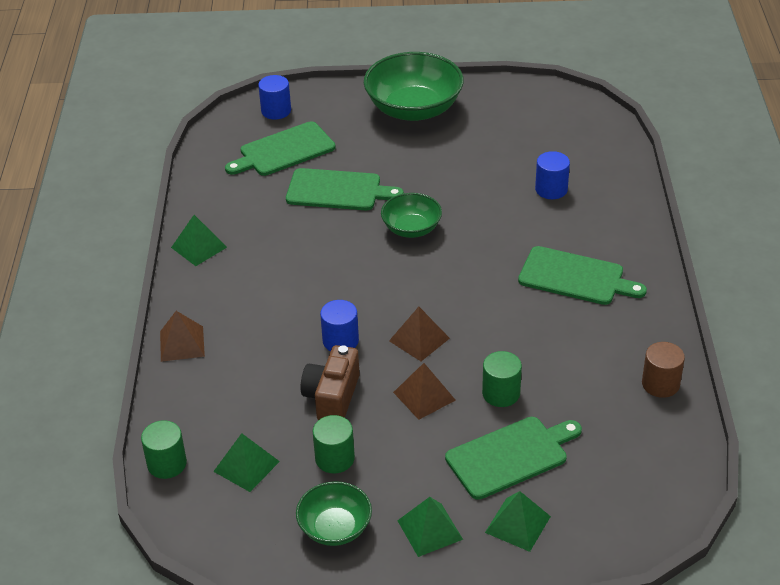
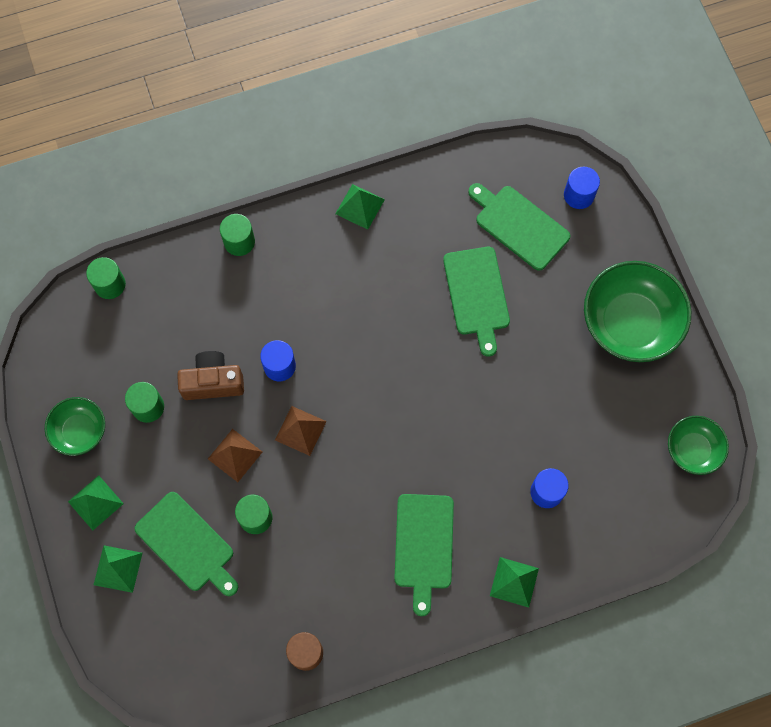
camera: 70 degrees right, 30 degrees up
brown pyramid [160,311,205,362] -> green cylinder [220,214,255,256]
green pyramid [213,433,280,492] -> green pyramid moved to [490,557,539,608]
green bowl [381,193,442,238] -> green bowl moved to [668,416,729,475]

